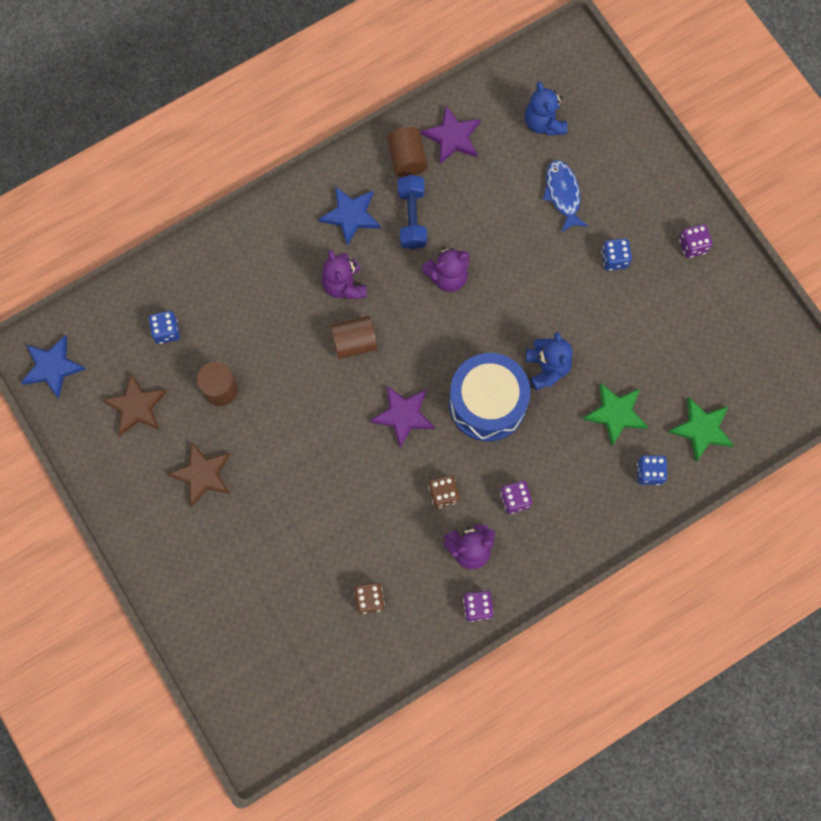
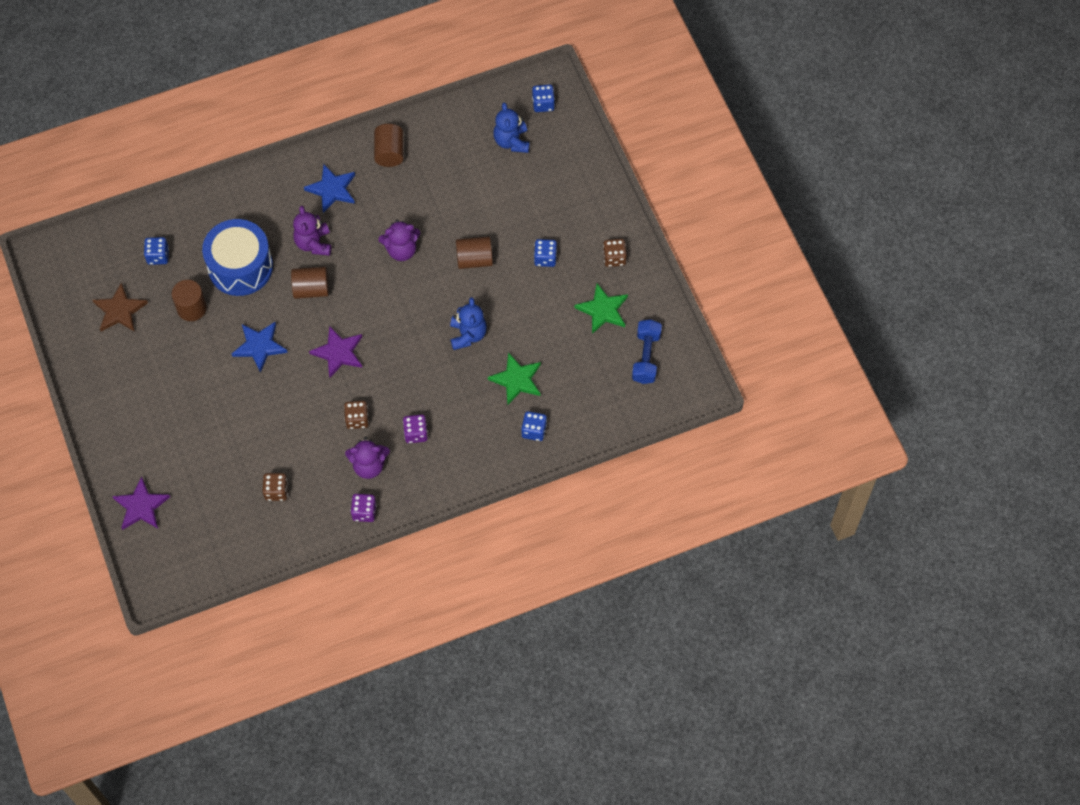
camera: 10 degrees right, 10 degrees down
blue star [21,335,86,398] -> blue star moved to [232,321,288,373]
brown star [167,442,231,507] -> none
blue dumbbell [398,175,427,250] -> blue dumbbell moved to [632,319,662,384]
purple star [421,106,481,164] -> purple star moved to [112,476,170,530]
blue drum [449,353,530,441] -> blue drum moved to [202,219,273,296]
blue fish [543,160,588,233] -> none
green star [668,398,734,462] -> green star moved to [575,283,628,334]
purple dice [679,224,712,258] -> brown dice [603,239,627,267]
none -> brown cylinder [456,236,493,269]
none -> blue dice [532,84,555,112]

